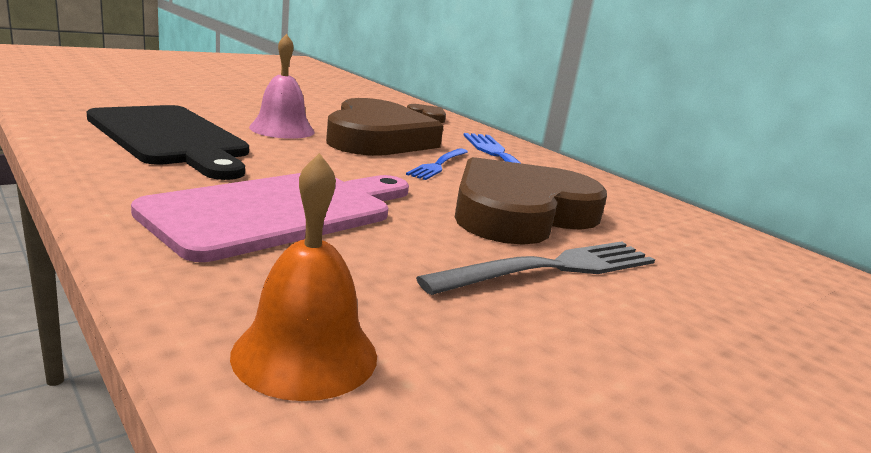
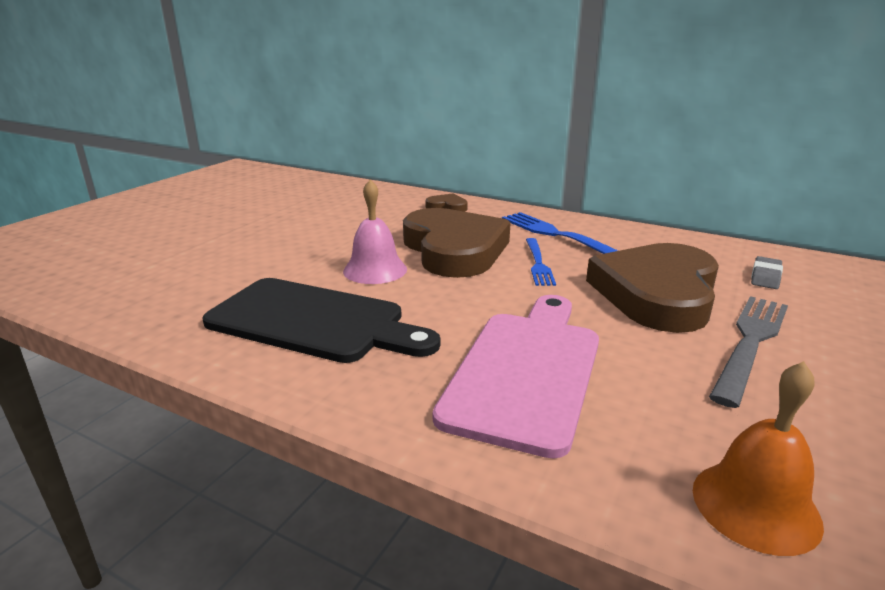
camera: 20 degrees left, 5 degrees up
none -> grey eraser [751,256,783,289]

